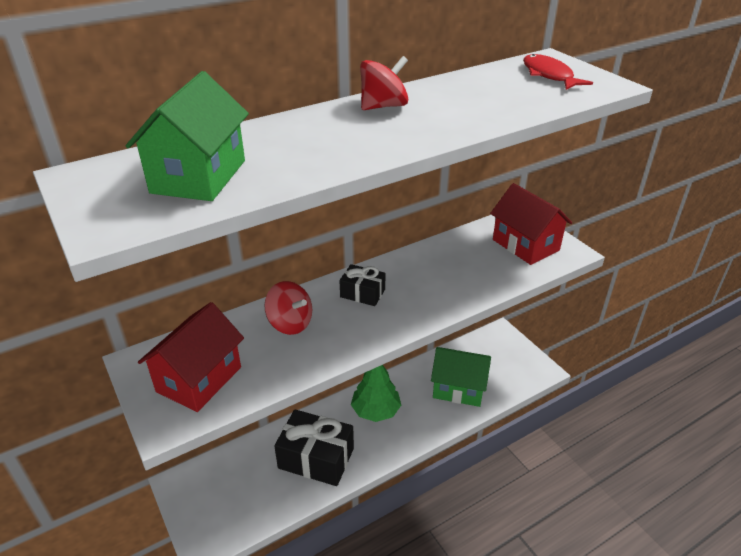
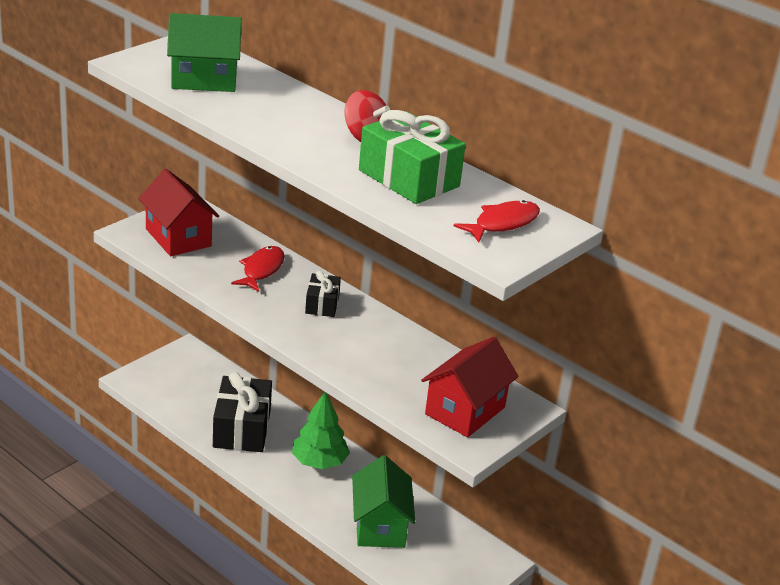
camera: 70 degrees right, 5 degrees down
red house [138,302,244,412] -> red house turned 45 degrees clockwise [139,169,219,256]
red spinning top [264,281,312,335] -> red fish [231,246,285,292]
none -> green gift [359,110,466,204]

